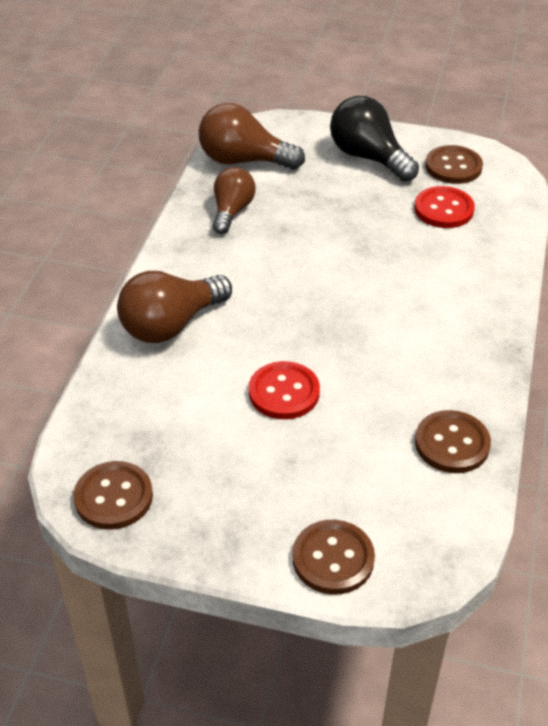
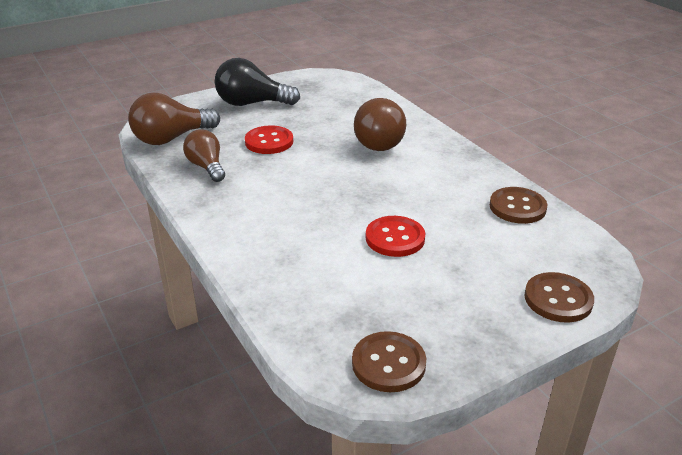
camera: 45 degrees left, 10 degrees down
brown light bulb [117,271,232,343] -> brown light bulb moved to [354,98,406,151]
red button [414,186,475,228] -> red button moved to [245,125,293,154]
brown button [425,145,483,184] -> none

